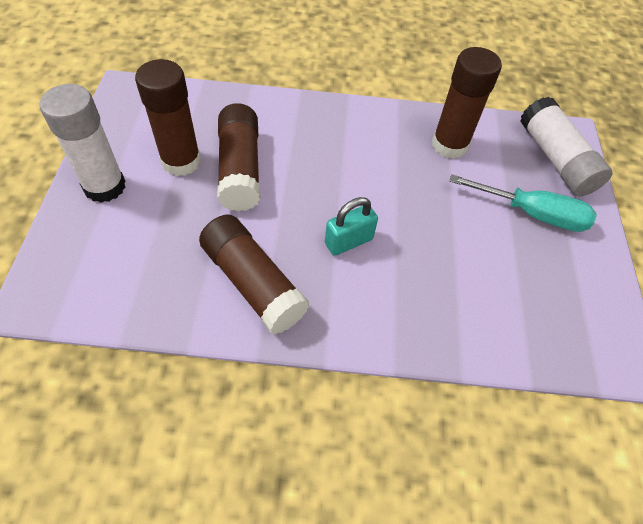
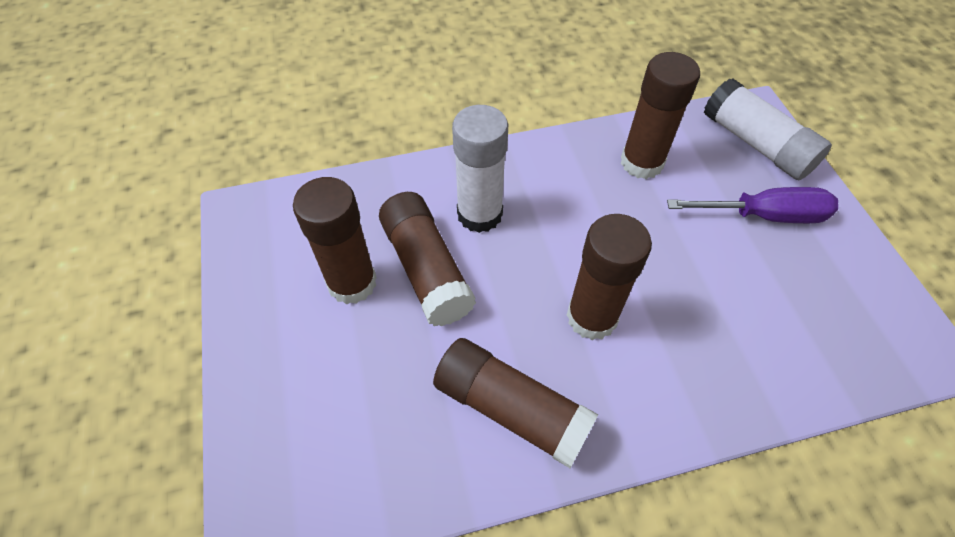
camera: 15 degrees left, 0 degrees up
white glue stick [40,84,126,203] -> white glue stick moved to [452,105,508,233]
turquoise padlock [325,197,378,256] -> brown glue stick [567,214,652,340]
turquoise screwdriver [449,174,597,232] -> purple screwdriver [667,187,838,223]

